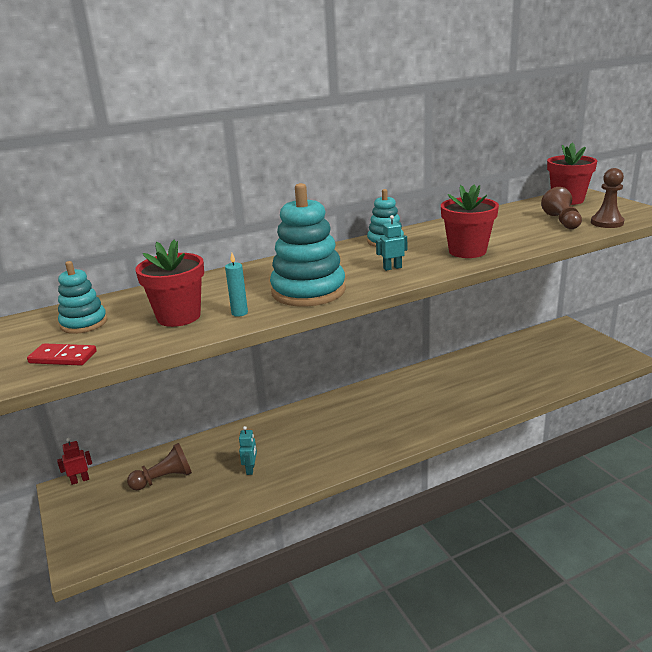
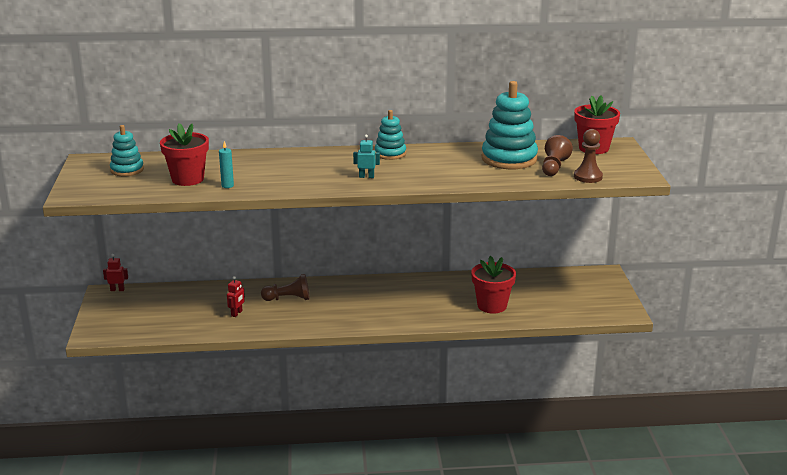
camera: 20 degrees right, 0 degrees up
red domino [27,343,97,366] -> none
brown pawn [127,443,192,490] -> brown pawn moved to [261,274,310,301]
turquoise robot [239,426,257,475] -> red robot [227,276,245,317]
turquoise stacking toy [270,183,346,307] -> turquoise stacking toy moved to [482,81,538,169]
red flower pot [441,185,499,258] -> red flower pot moved to [471,256,516,314]

